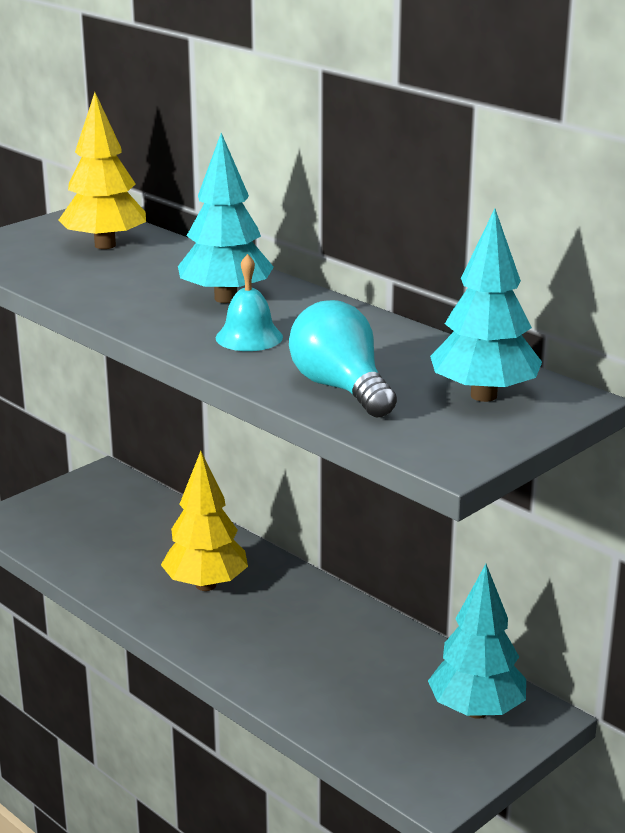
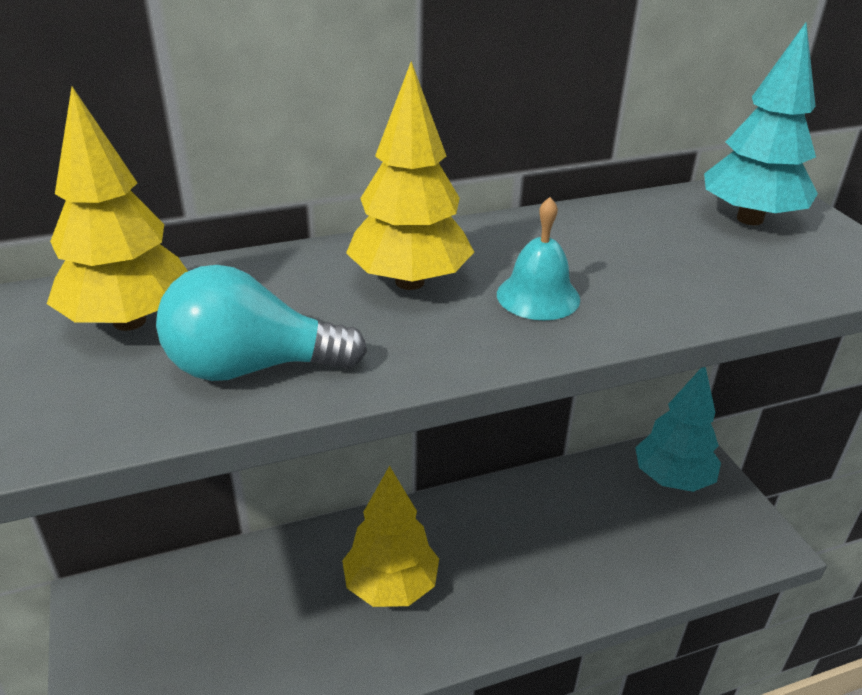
camera: 65 degrees left, 10 degrees up
turquoise tree [178,133,274,303] -> yellow tree [346,61,474,290]
turquoise light bulb [289,300,397,418] -> turquoise light bulb moved to [156,265,367,381]

